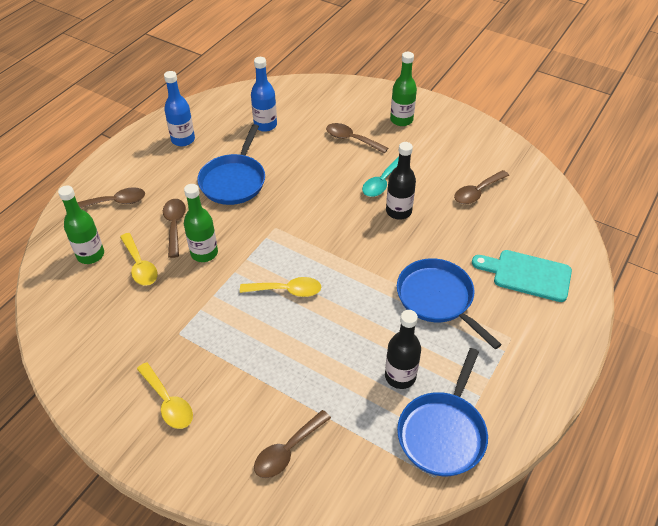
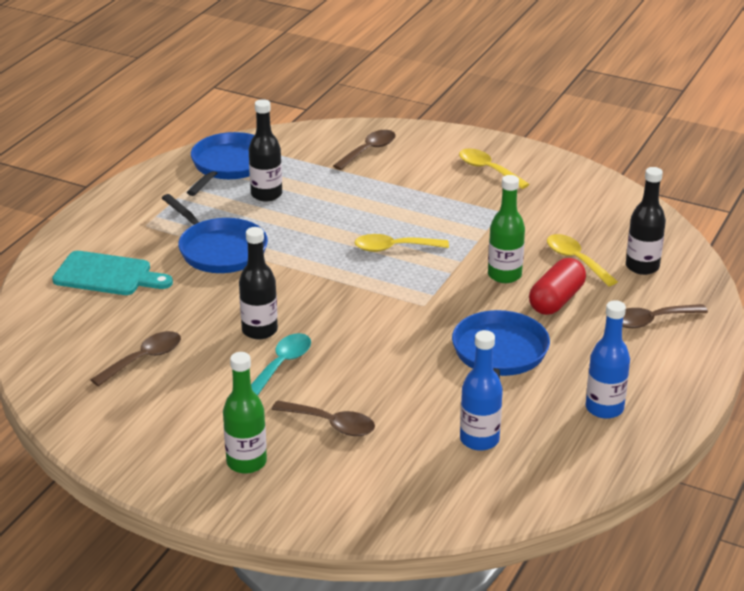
camera: 175 degrees right, 15 degrees down
green bottle [58,185,104,264] -> black bottle [626,167,666,275]
brown spoon [163,199,186,258] -> red capsule [529,258,586,315]

